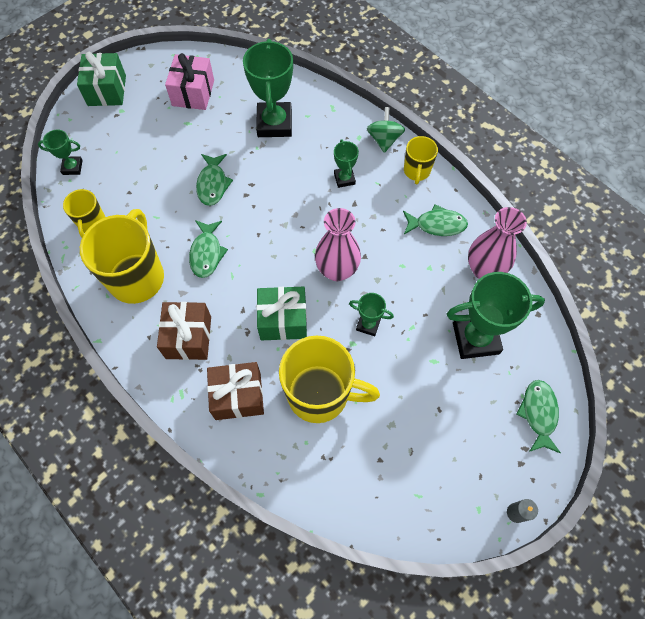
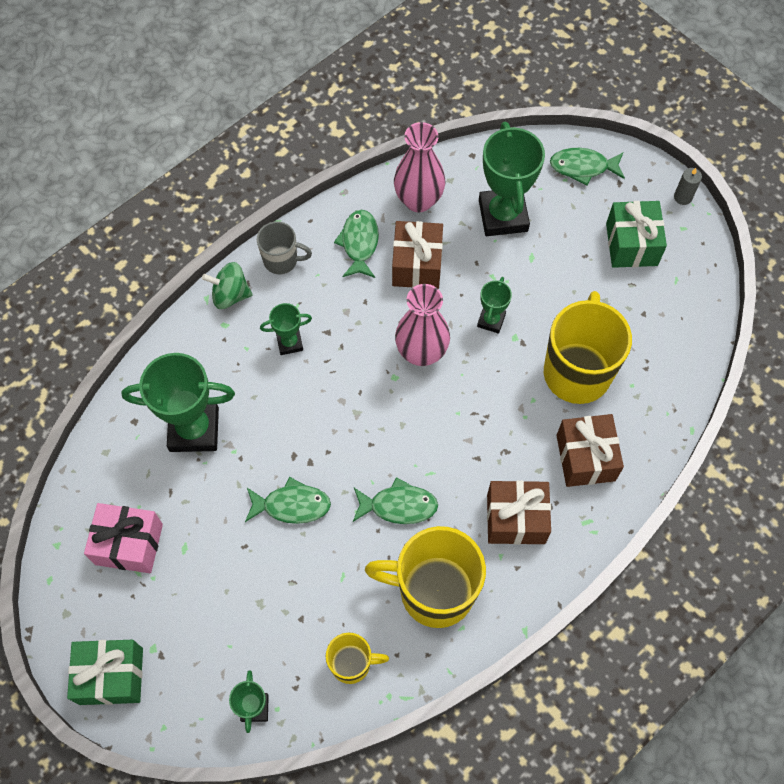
camera: 90 degrees left, 0 degrees up
green gift [256,287,307,340] -> green gift moved to [606,201,667,268]
yellow mug [404,136,438,184] -> grey mug [257,221,312,274]
none -> brown gift [392,221,443,289]

